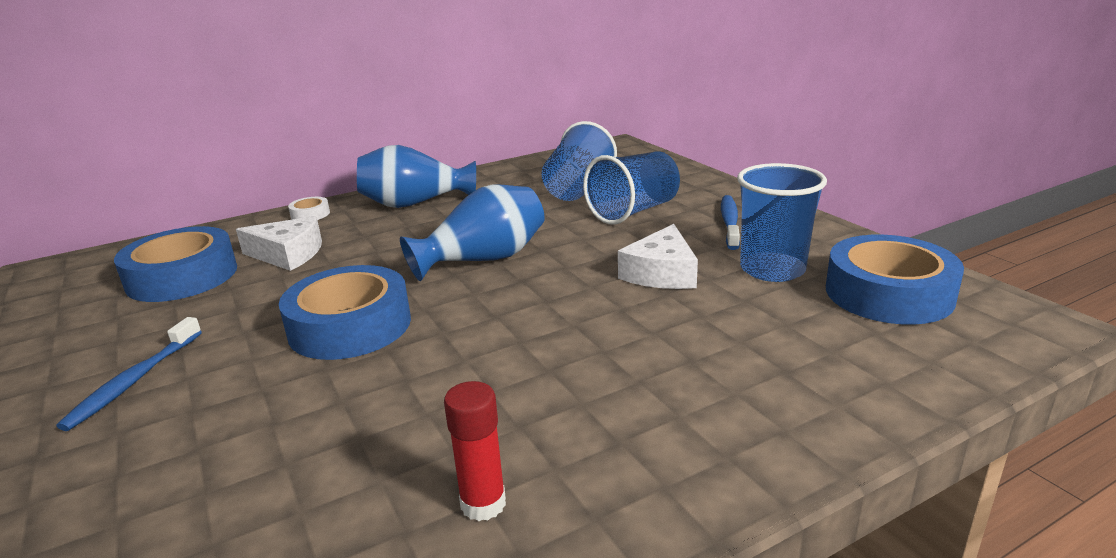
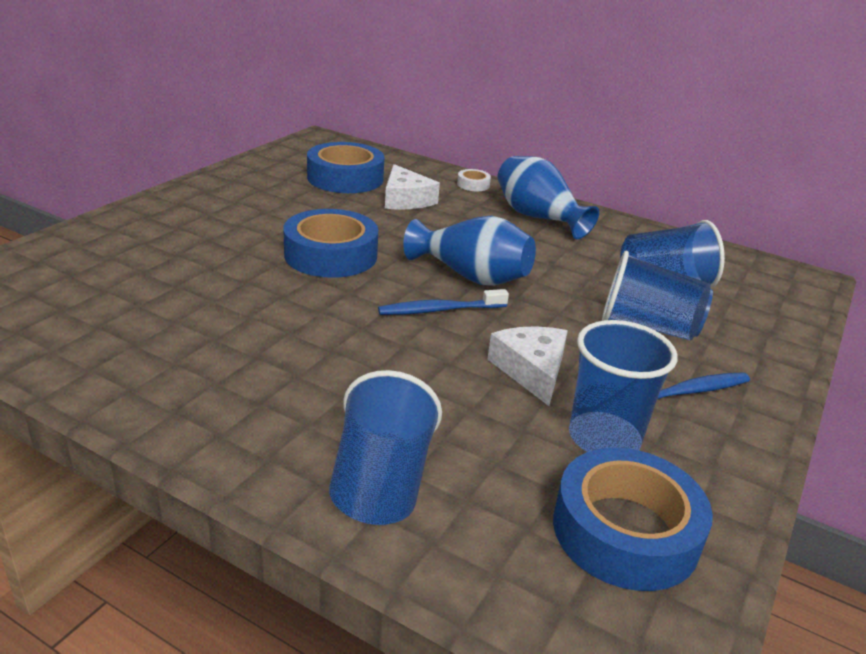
camera: 55 degrees right, 5 degrees up
blue toothbrush [56,317,202,431] -> blue toothbrush moved to [378,289,509,315]
red glue stick [444,381,506,521] -> none
white cheese [618,224,698,289] -> white cheese turned 90 degrees clockwise [488,326,568,406]
none -> blue cup [329,370,442,525]

